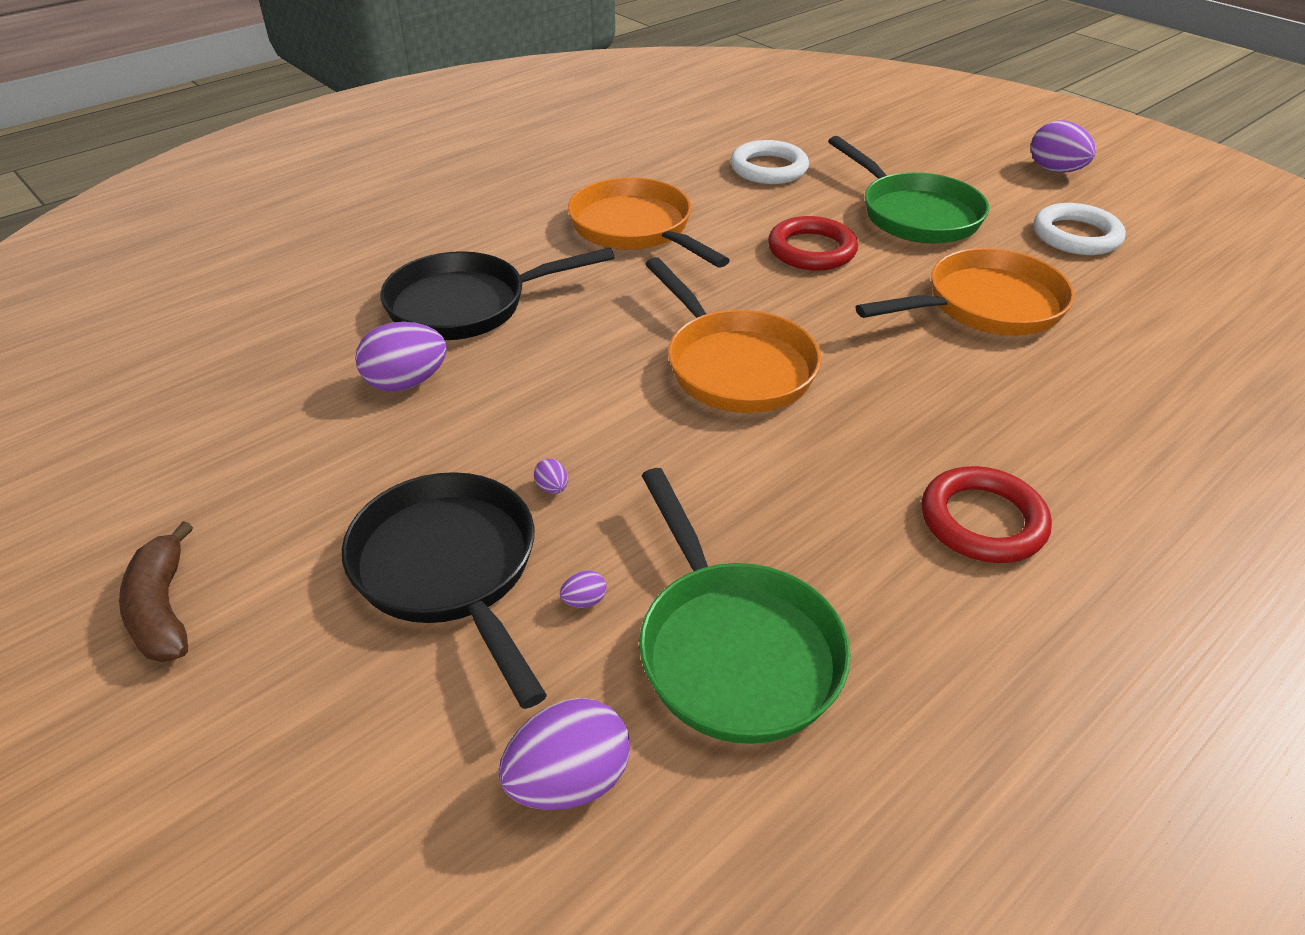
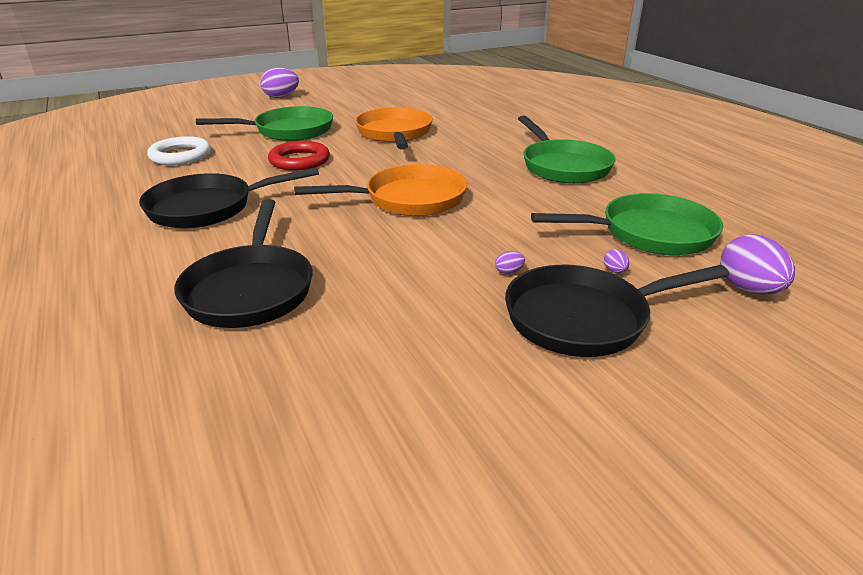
camera: 75 degrees left, 10 degrees down
brown banana [119,521,193,662] -> none
purple egg [355,322,447,391] -> none
orange pan [568,177,730,268] -> black pan [139,167,319,229]
red ring [922,466,1052,563] -> green pan [518,116,616,184]
white ring [1034,203,1126,255] -> none

